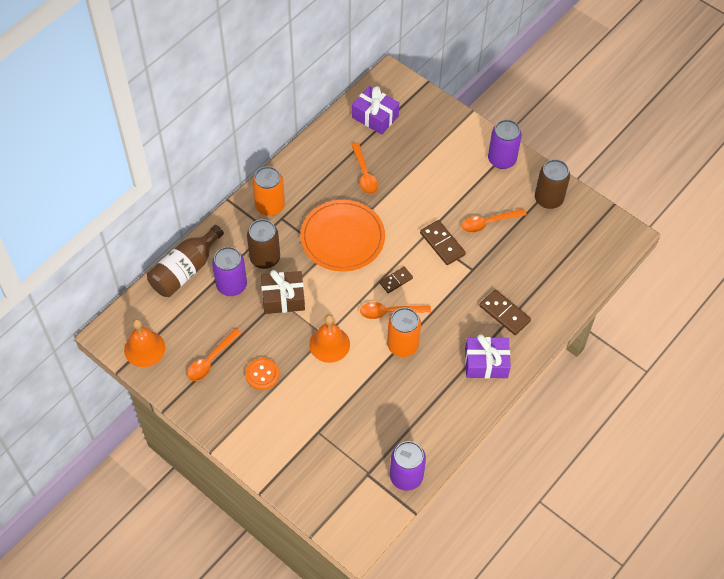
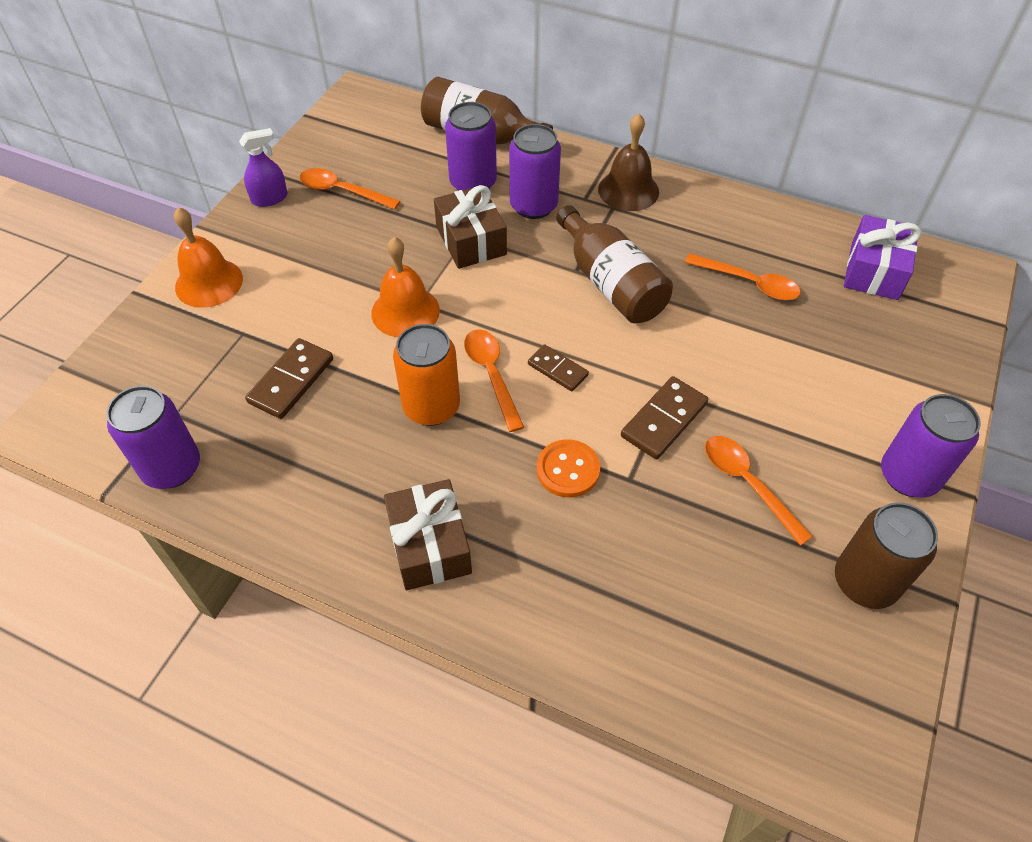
camera: 75 degrees right, 5 degrees down
orange bell [124,319,165,367] -> orange bell moved to [174,207,243,308]
orange button [245,358,279,390] -> orange button moved to [537,439,600,497]
brown can [247,219,280,269] -> purple can [509,124,561,219]
orange can [252,166,285,216] -> brown bell [598,114,659,211]
orange plate [301,200,385,272] -> brown bottle [556,205,673,323]
orange spoon [351,143,379,194] -> orange spoon turned 120 degrees counterclockwise [685,253,801,301]
purple gift [465,334,511,378] -> brown gift [384,479,472,590]
brown domino [479,290,531,335] -> brown domino moved to [245,338,333,419]
none -> purple spray bottle [239,128,288,207]

